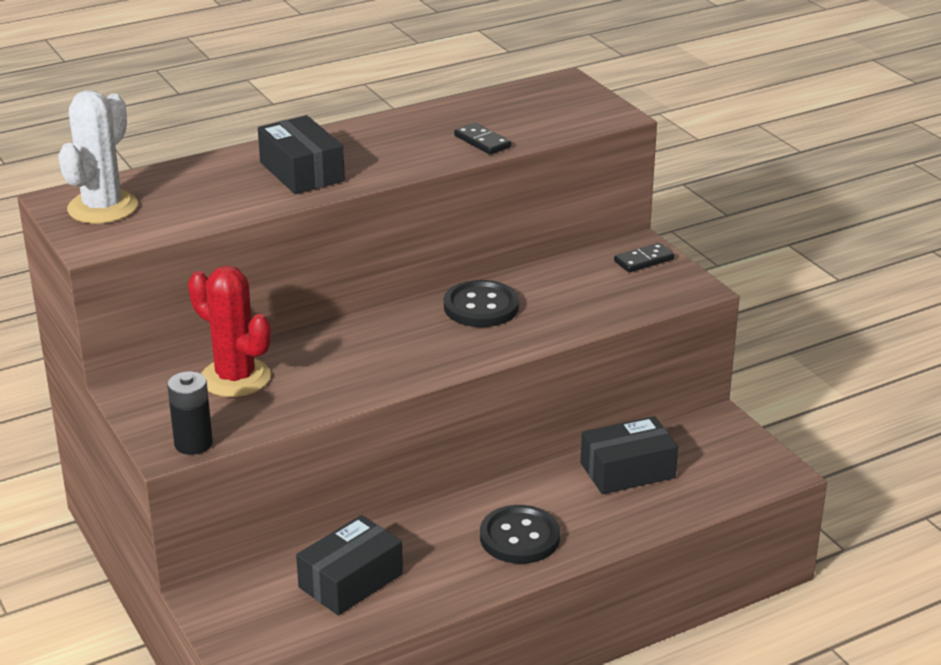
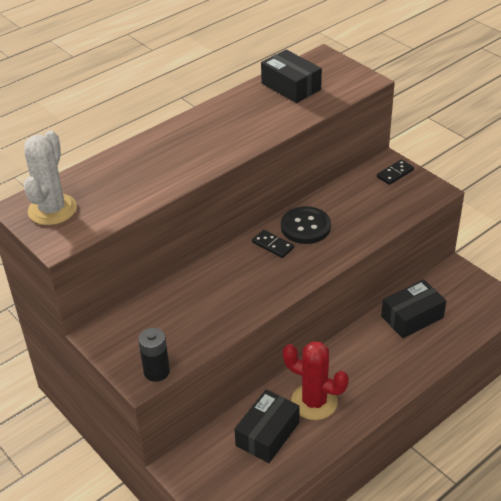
camera: 10 degrees left, 10 degrees up
red cactus [188,266,271,397] -> red cactus moved to [283,341,349,420]
black box [258,115,345,194] -> black box moved to [261,50,322,103]
black domino [454,123,511,155] -> black domino moved to [252,230,294,258]
black button [480,505,560,564] -> none

